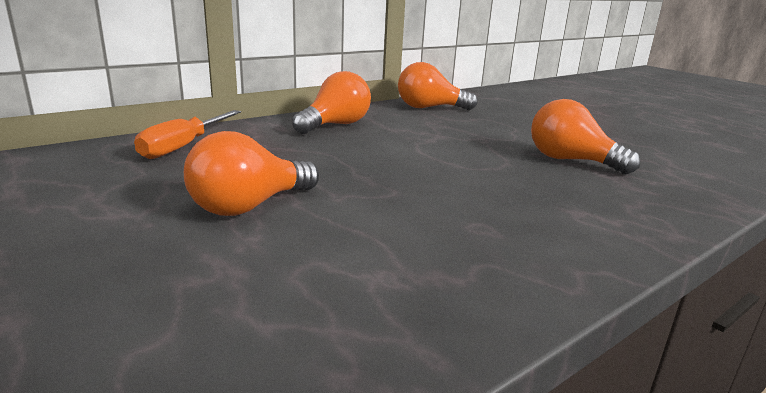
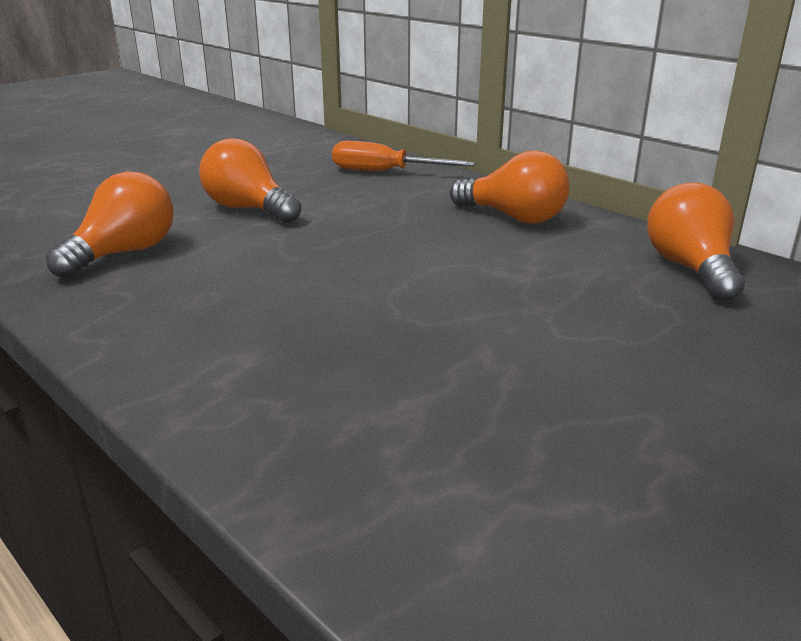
camera: 85 degrees right, 5 degrees up
orange light bulb [531,99,640,174] -> orange light bulb moved to [46,171,174,278]

